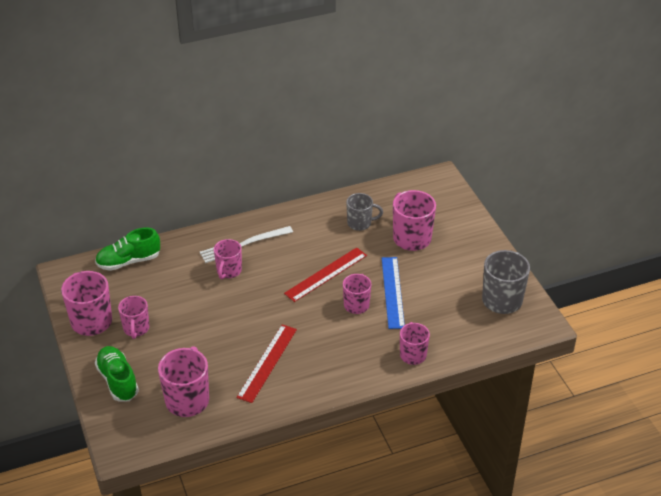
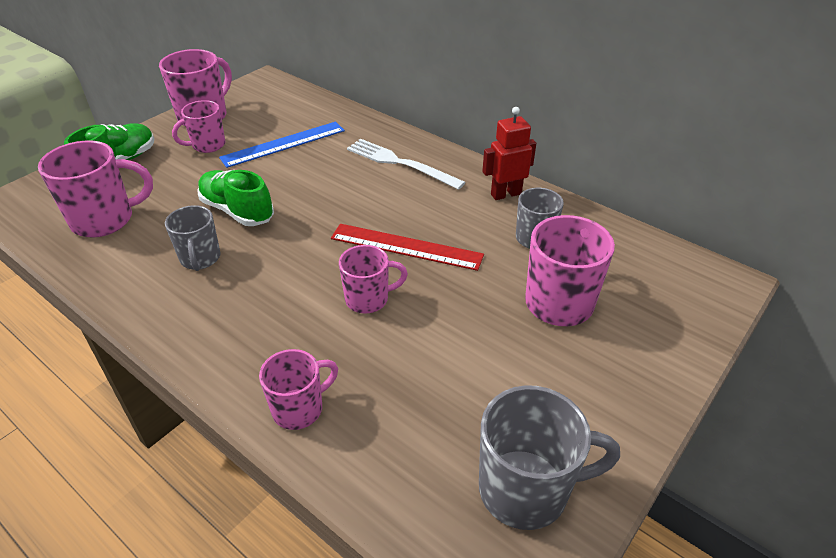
camera: 60 degrees right, 0 degrees up
green shoe [95,228,160,271] -> green shoe moved to [197,170,274,226]
pink mug [214,239,242,279] -> none
red ruler [236,324,297,403] -> grey mug [165,205,220,271]
blue ruler [382,257,405,329] -> blue ruler moved to [219,122,345,168]
none -> red robot [482,107,536,200]

